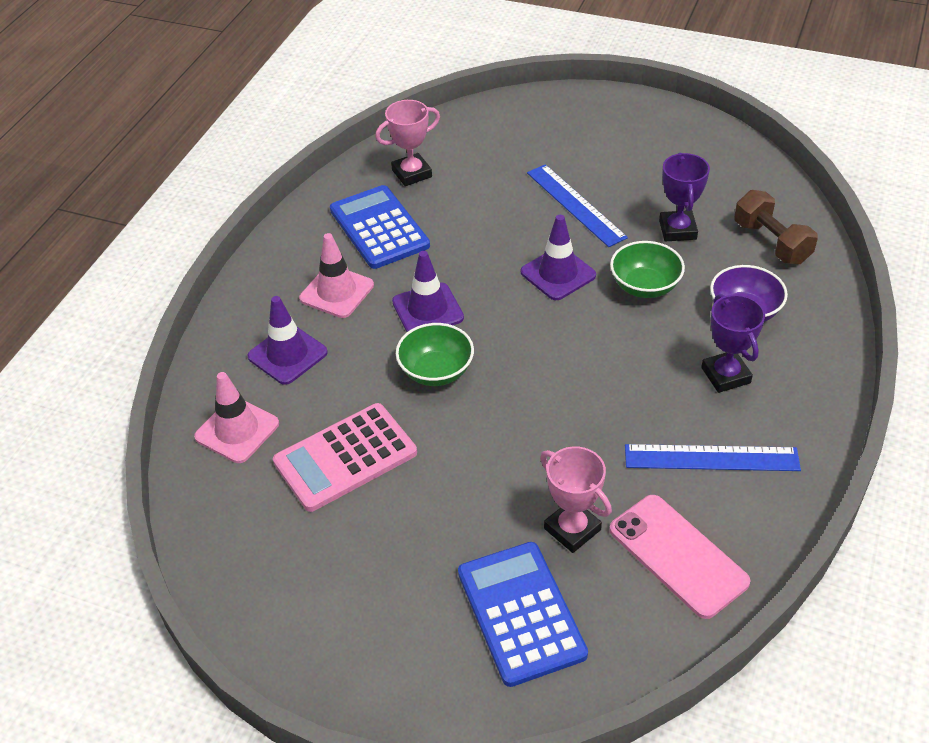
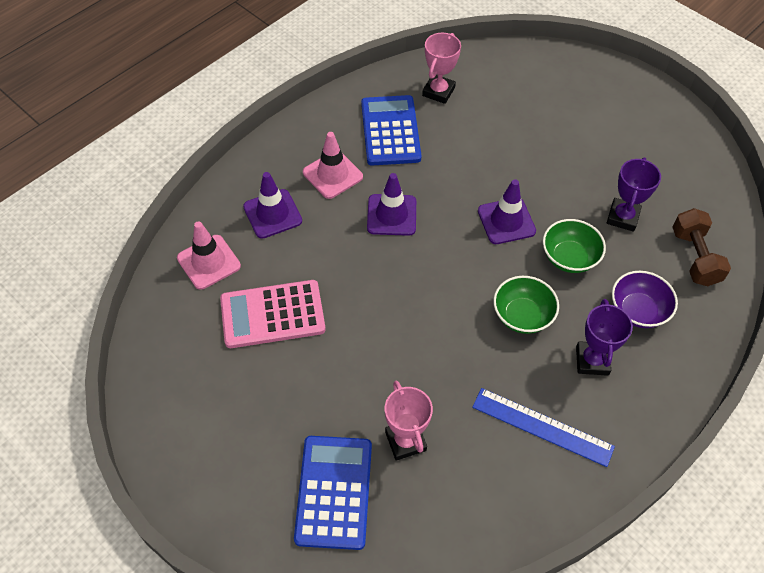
camera: 20 degrees right, 10 degrees up
pink trophy [375,100,440,186] -> pink trophy turned 60 degrees counterclockwise [422,33,461,104]
green bowl [396,323,474,386] -> green bowl moved to [493,276,559,334]
blue ruler [527,164,628,247] -> none
pink phone [609,495,751,619] -> none

